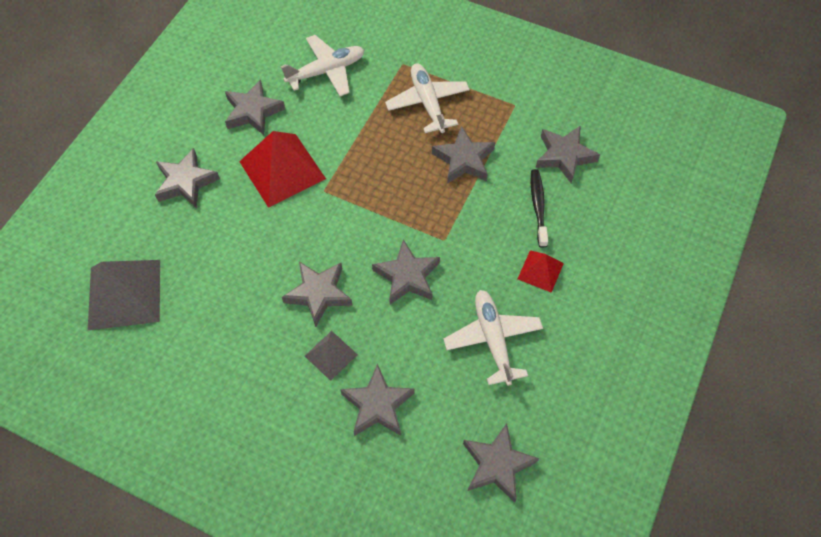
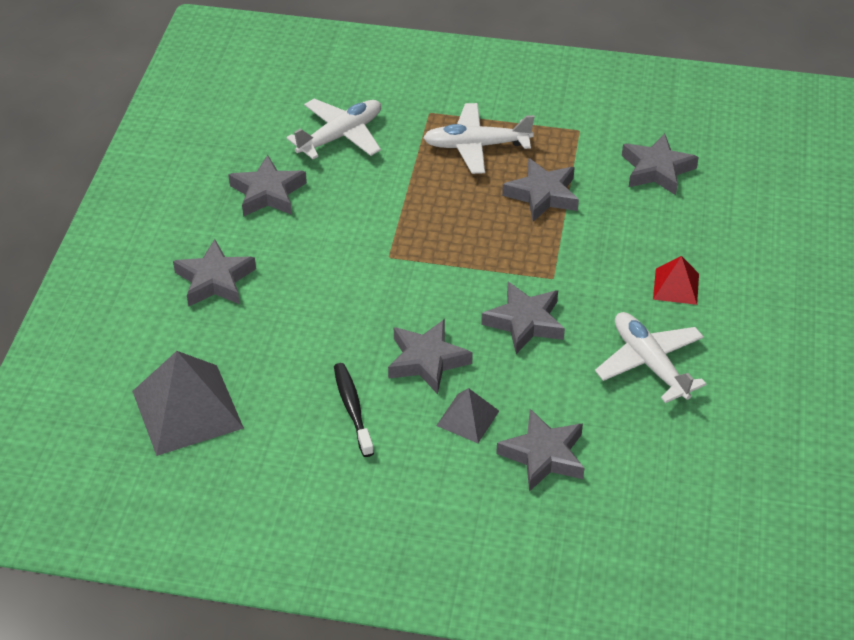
camera: 15 degrees left, 15 degrees down
red pyramid [239,131,326,208] -> none
white plane [385,63,470,133] -> white plane turned 60 degrees counterclockwise [423,103,534,174]
grey star [463,423,539,503] -> none
black toothbrush [531,169,548,248] -> black toothbrush moved to [334,363,374,457]

